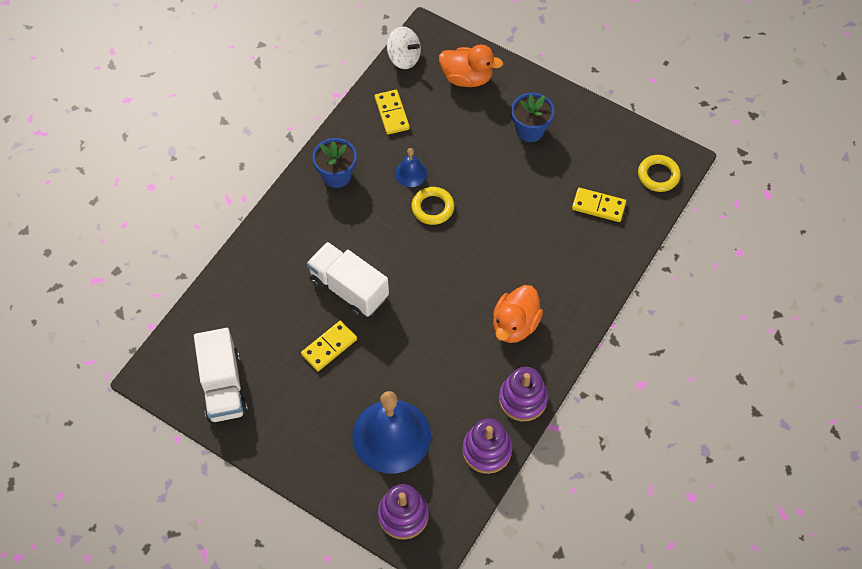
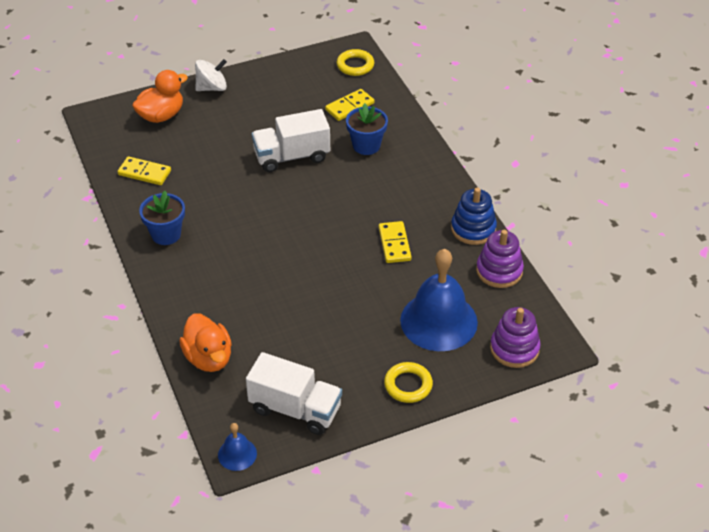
camera: 55 degrees left, 15 degrees down
yellow domino [301,321,357,371] -> yellow domino moved to [379,221,411,263]
white truck [307,242,389,318] -> white truck moved to [252,109,330,172]
white spinning top [387,27,421,69] -> white spinning top moved to [195,59,227,91]
blue bell [395,148,427,187] -> blue bell moved to [218,423,257,471]
yellow ring [411,187,454,225] -> yellow ring moved to [384,362,433,403]
orange duck [493,285,543,343] -> orange duck moved to [179,313,232,372]
purple stacking toy [499,367,548,421] -> blue stacking toy [451,188,497,245]
blue flower pot [511,93,554,142] -> blue flower pot moved to [346,103,388,155]

